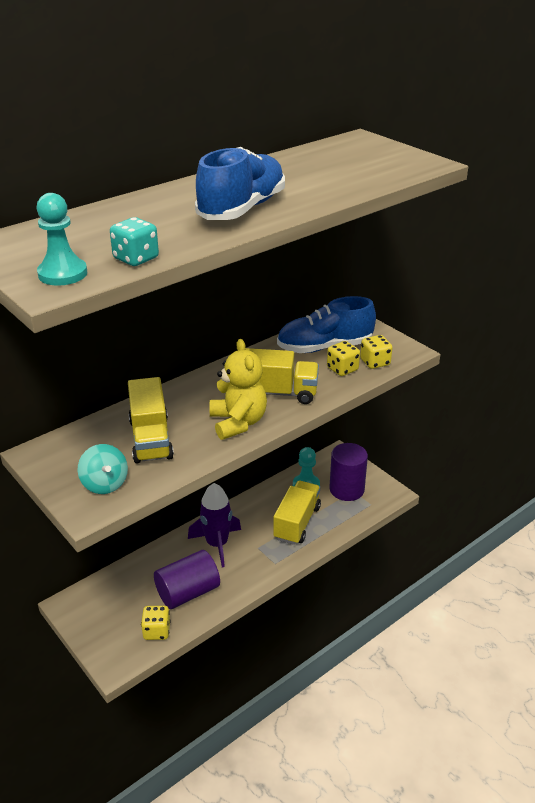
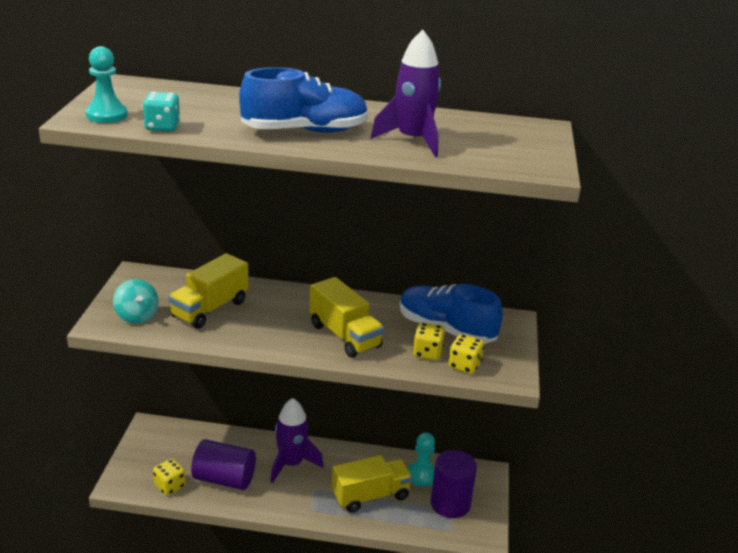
camera: 45 degrees right, 5 degrees down
turquoise spinning top [78,444,128,494] -> turquoise spinning top turned 45 degrees counterclockwise [113,279,159,324]
yellow teddy bear [209,339,267,440] -> none
none -> purple rocket [371,30,441,157]

